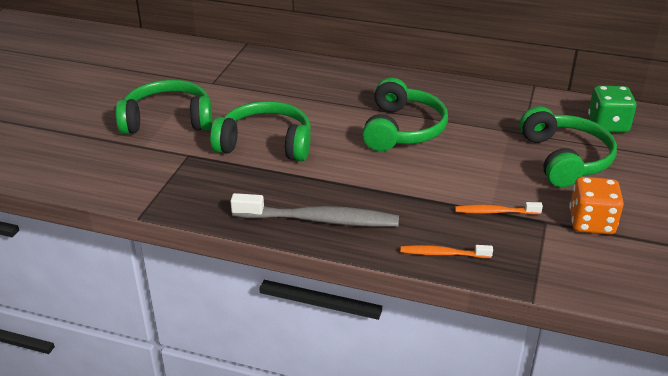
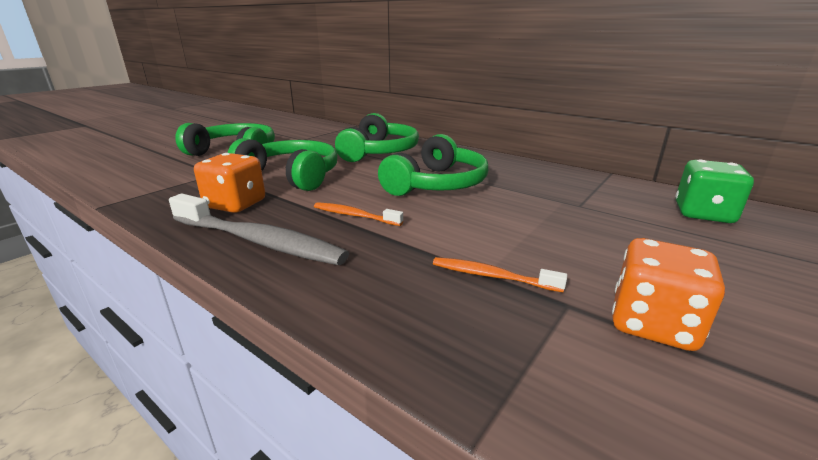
camera: 20 degrees right, 10 degrees down
orange toothbrush [401,245,493,258] -> orange toothbrush moved to [314,202,403,226]
green headphones [520,106,617,187] -> green headphones moved to [335,113,419,162]
none -> orange dice [194,153,265,213]

